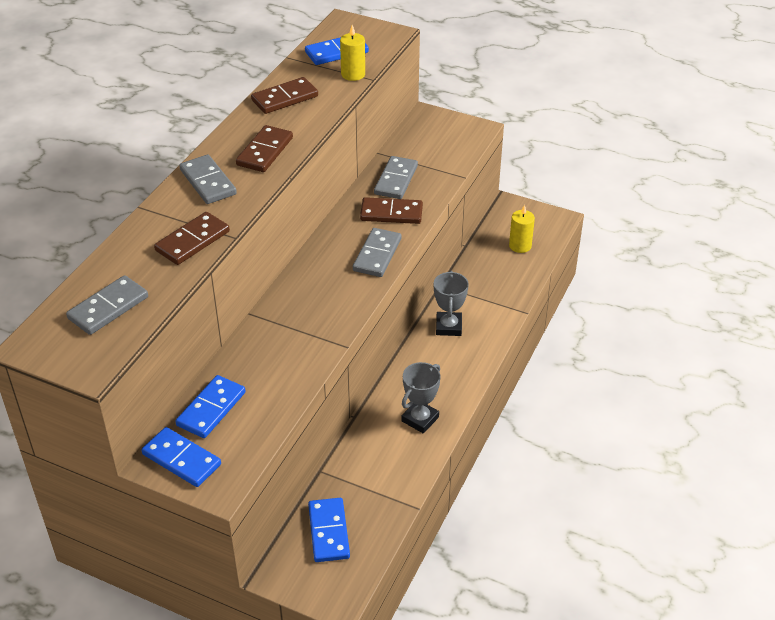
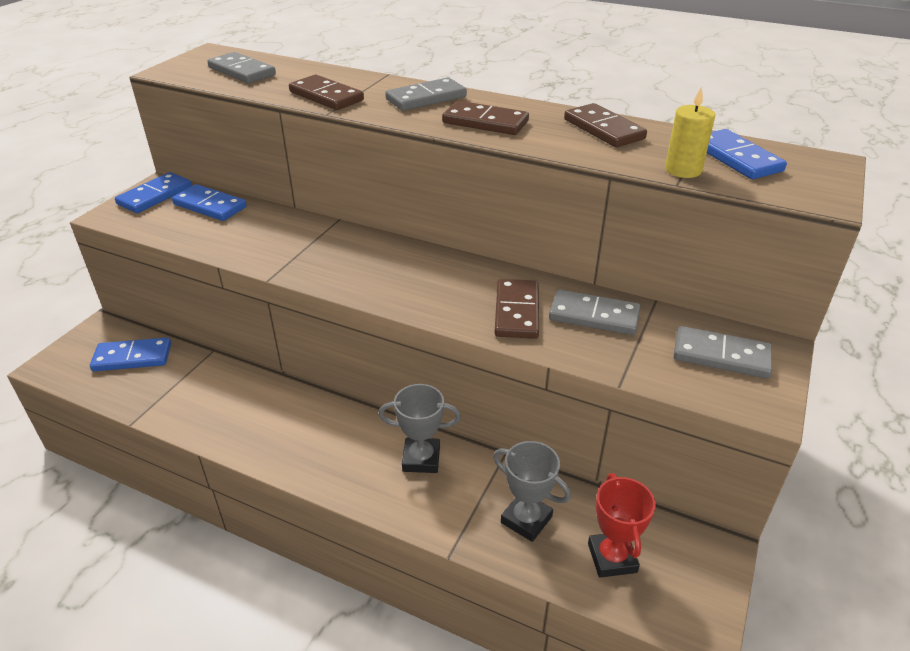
camera: 90 degrees right, 5 degrees down
grey domino [353,228,401,277] -> grey domino moved to [674,326,772,379]
grey trophy [402,362,441,433] -> grey trophy moved to [493,441,571,542]
yellow candle [509,205,535,253] -> red trophy [588,473,656,578]

